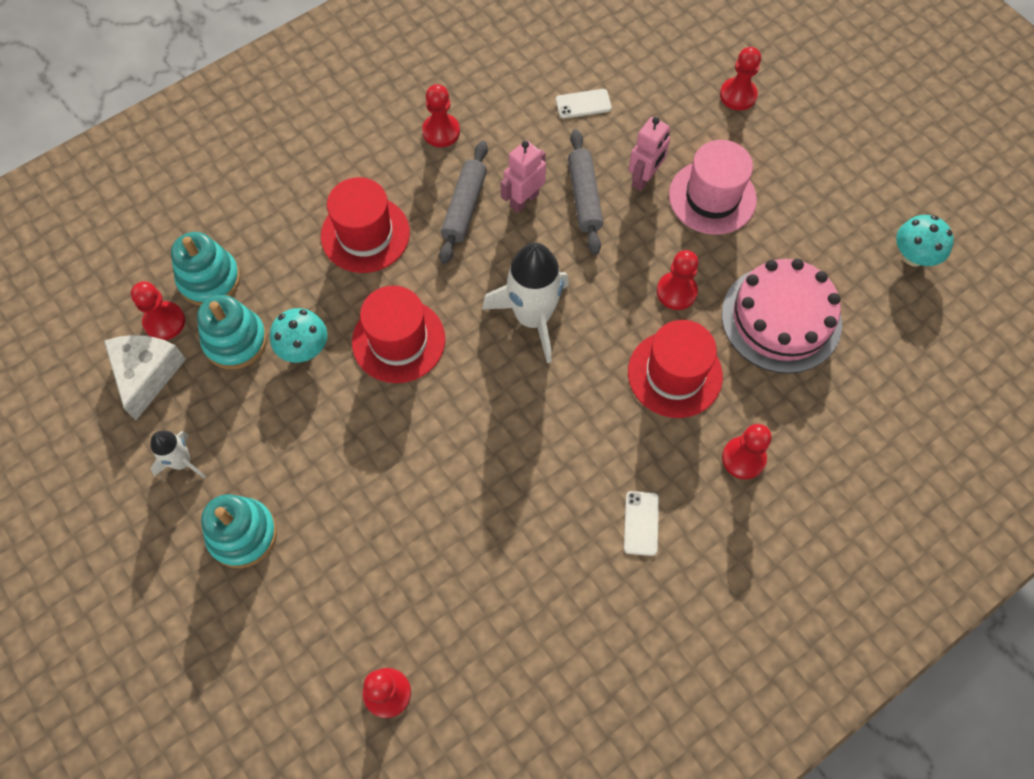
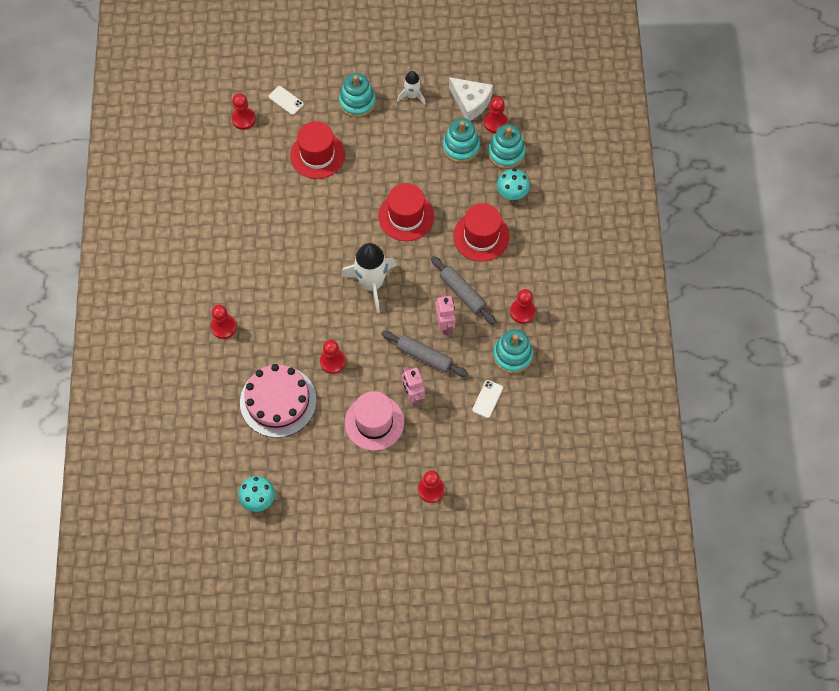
camera: 125 degrees right, 0 degrees up
turquoise mushroom [270,308,327,363] -> turquoise mushroom moved to [497,169,530,200]
white phone [624,491,659,556] -> white phone moved to [269,86,304,115]
red hat [628,320,723,418] -> red hat moved to [290,121,345,179]
none -> turquoise stacking toy [493,329,533,374]

